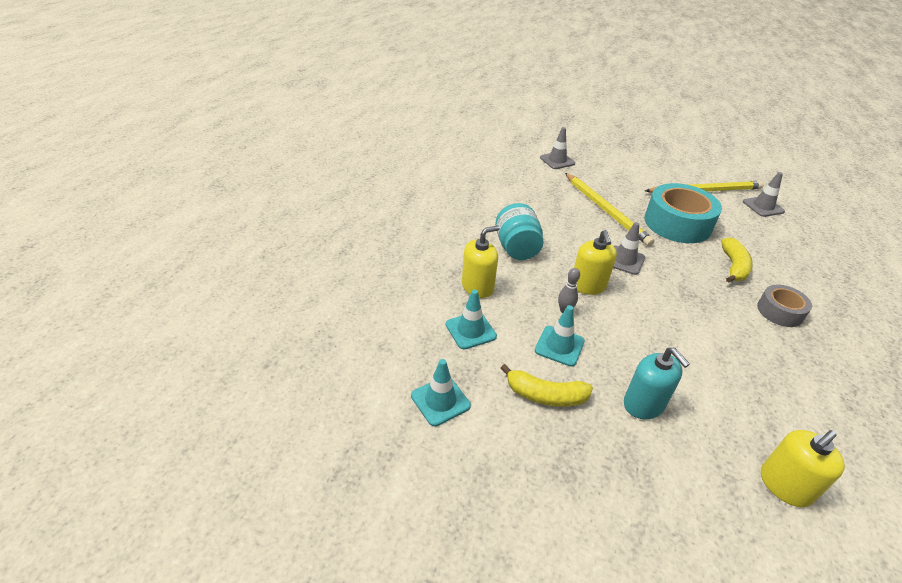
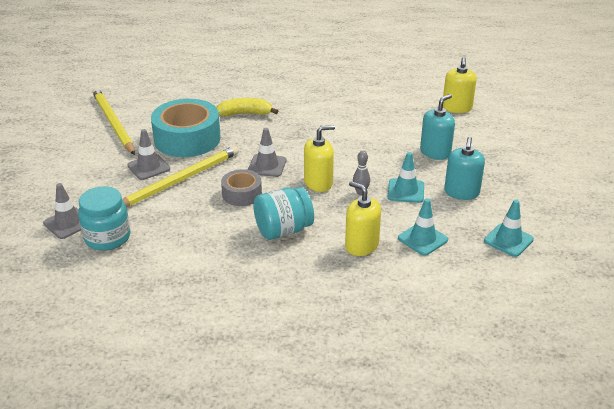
camera: 105 degrees left, 5 degrees down
yellow banana [500,364,593,407] -> turquoise soap dispenser [444,137,485,200]
grey traffic cone [743,172,785,217] -> grey traffic cone moved to [127,129,170,180]
grey tape [757,284,812,327] -> grey tape moved to [221,169,262,206]
yellow soap dispenser [761,430,845,507] -> yellow soap dispenser turned 60 degrees clockwise [443,57,477,113]
none -> turquoise jar [78,186,130,251]

